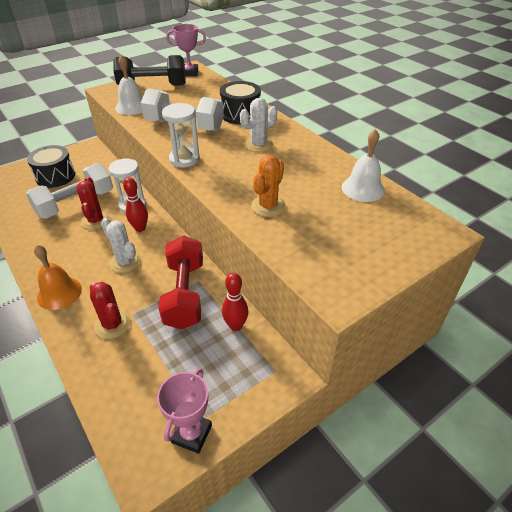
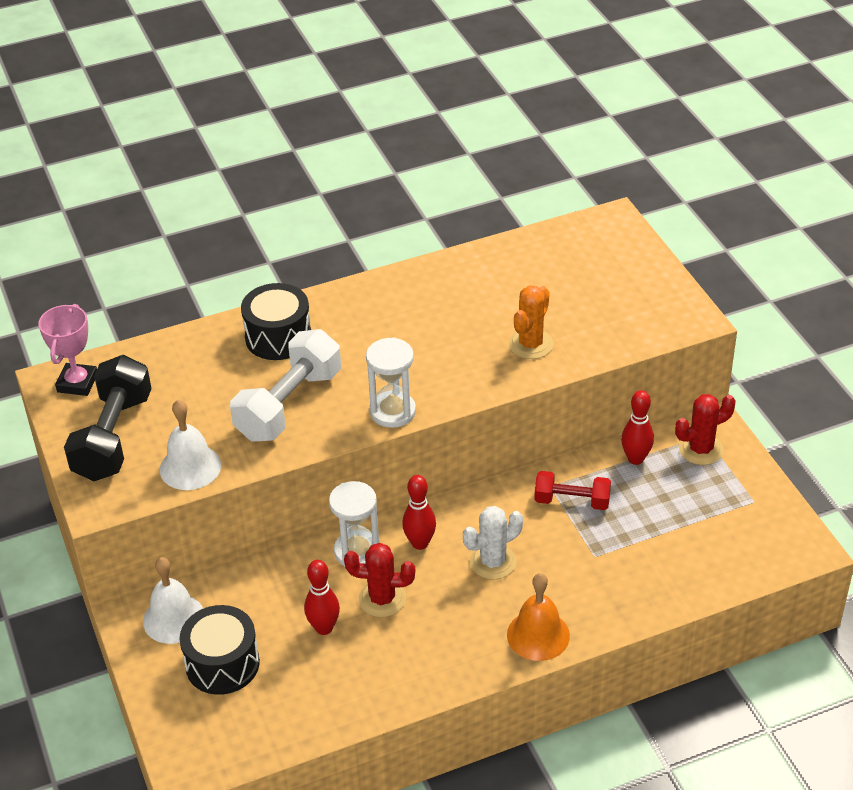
camera: 75 degrees left, 0 degrees up
white dumbbell [26,163,113,219] -> red bowling pin [304,560,340,635]
red cactus [90,282,131,339] -> red cactus moved to [675,394,736,465]
pink trophy [157,368,212,454] -> none
red dumbbell [159,235,203,329] -> red dumbbell [534,471,611,510], size x0.59
white cactus [240,98,277,152] -> none
orange cactus [251,155,286,217] -> orange cactus turned 75 degrees clockwise [509,285,553,359]
white bell [342,129,385,202] -> white bell moved to [143,557,203,644]

